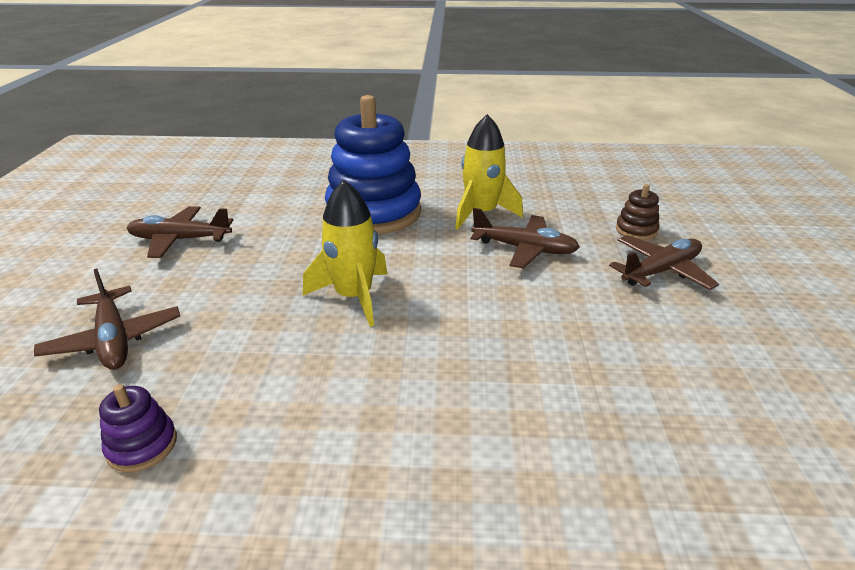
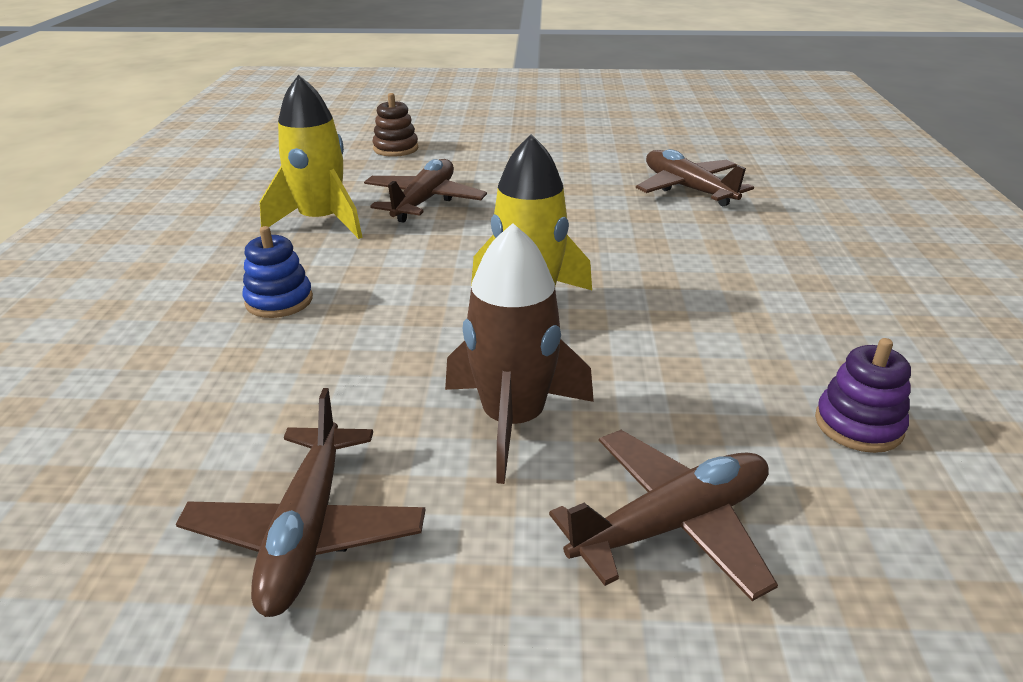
camera: 90 degrees left, 0 degrees up
blue stacking toy [325,95,421,234] -> blue stacking toy [242,226,313,318], size x0.41
brown plane [609,235,719,290] -> brown plane moved to [636,149,754,206]
none -> brown rocket [445,223,594,484]

